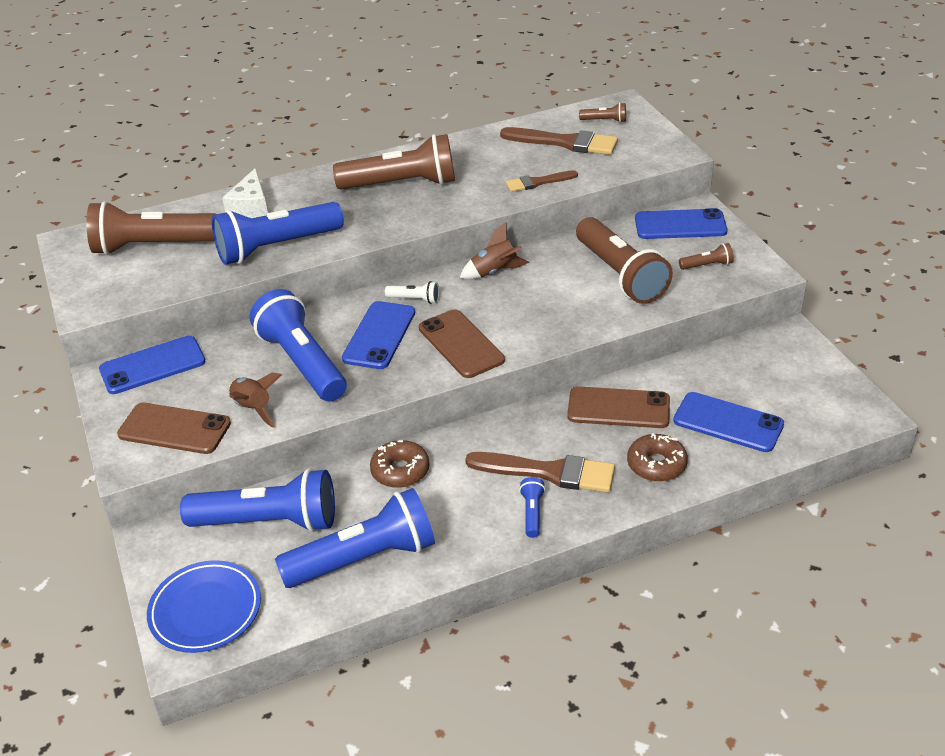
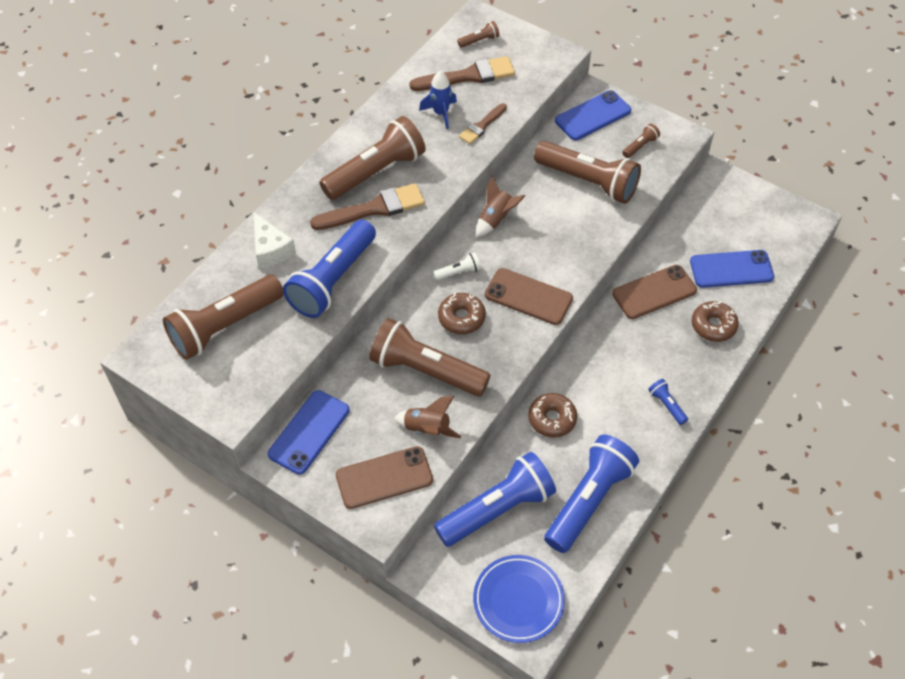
camera: 35 degrees left, 15 degrees up
blue flashlight [249,289,347,401] -> brown flashlight [369,318,490,396]
blue phone [342,301,415,369] -> brown donut [438,293,486,334]
brown brush [465,452,615,492] -> brown brush moved to [310,183,425,230]
none -> blue rocket [419,71,457,129]

